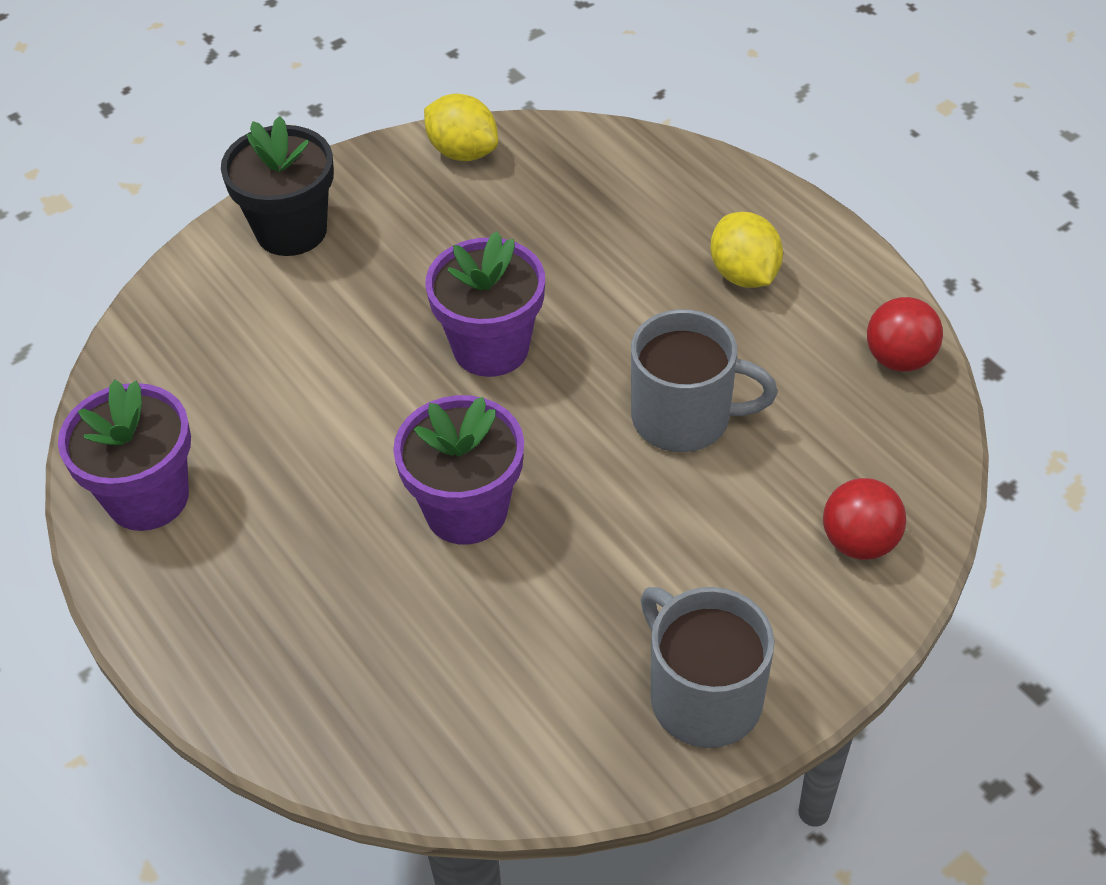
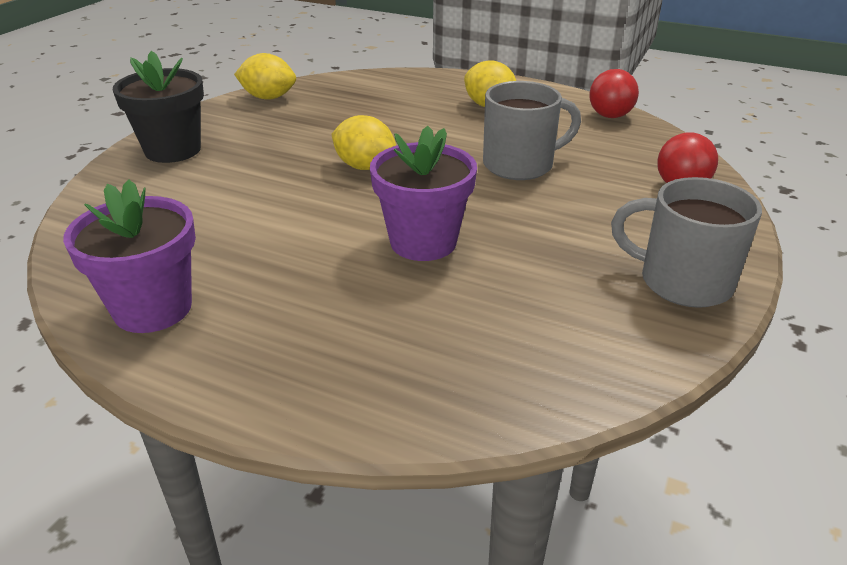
camera: 30 degrees left, 15 degrees down
purple flower pot [425,231,545,377] -> yellow lemon [331,115,396,170]

